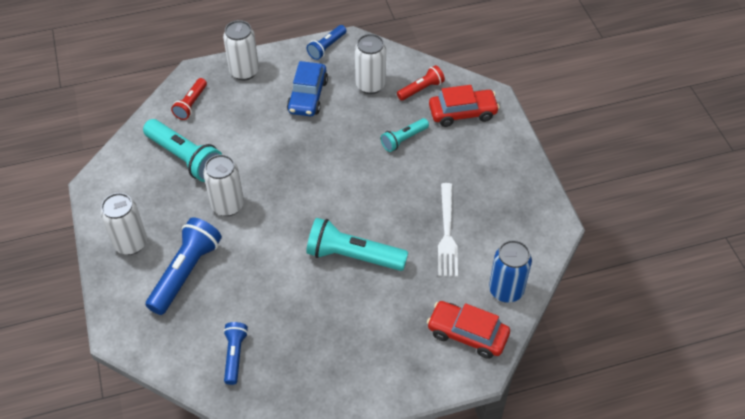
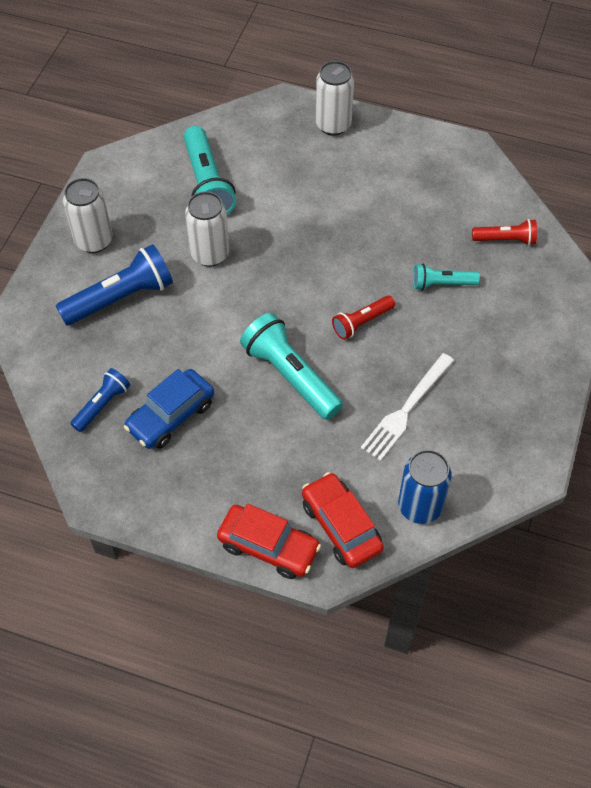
camera: 35 degrees right, 5 degrees up
red flashlight [171,78,207,120] -> red flashlight moved to [332,296,395,340]
blue car [287,61,328,116] -> blue car moved to [124,369,214,449]
blue flashlight [307,25,346,60] -> none
white can [355,34,386,94] -> none
red car [429,85,500,127] -> red car moved to [217,504,321,579]

